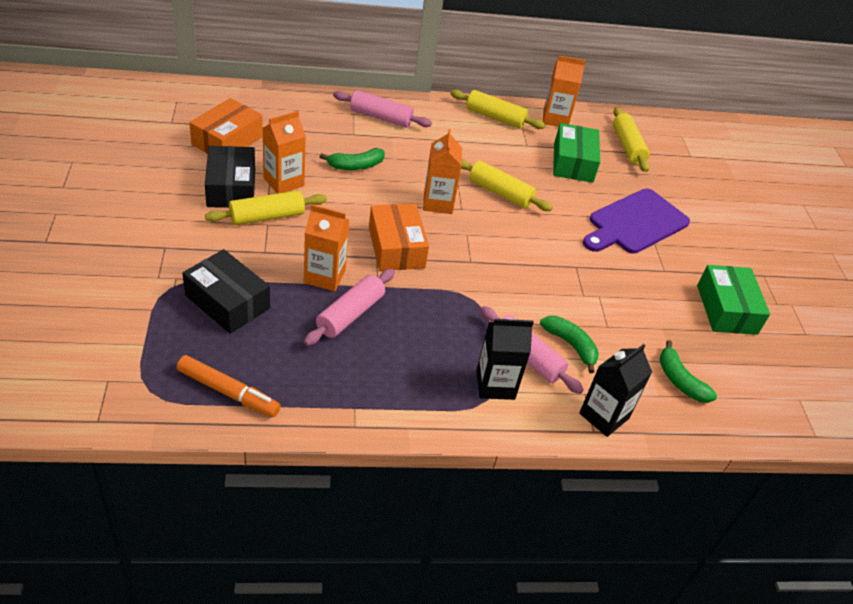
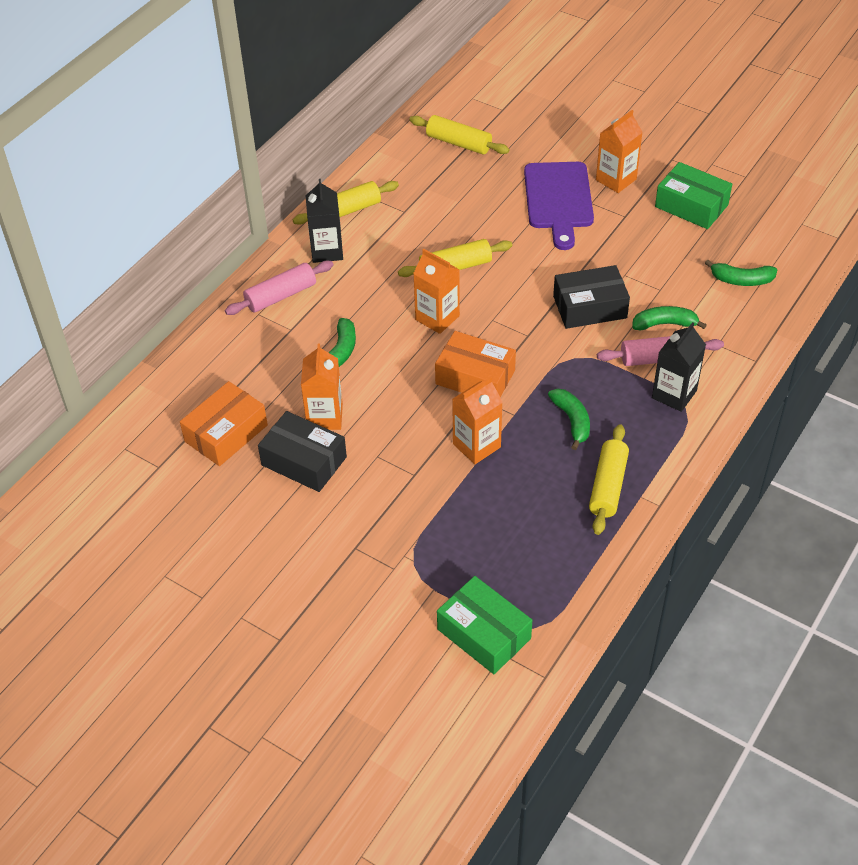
camera: 45 degrees left, 5 degrees up
orange marker [177,355,281,417] -> none
black box [182,249,270,334] -> black box moved to [553,265,630,329]
orange box [189,98,263,154] -> orange box turned 60 degrees clockwise [180,381,268,466]
yellow rolling pin [205,190,327,225] -> yellow rolling pin moved to [589,424,629,535]
pink rolling pin [304,269,395,346] -> none
orange carton [543,56,586,127] -> orange carton moved to [596,110,643,193]
green box [553,123,600,183] -> green box moved to [437,576,532,674]
black carton [579,344,652,437] -> black carton moved to [305,179,343,263]
none -> green banana [548,389,590,450]

